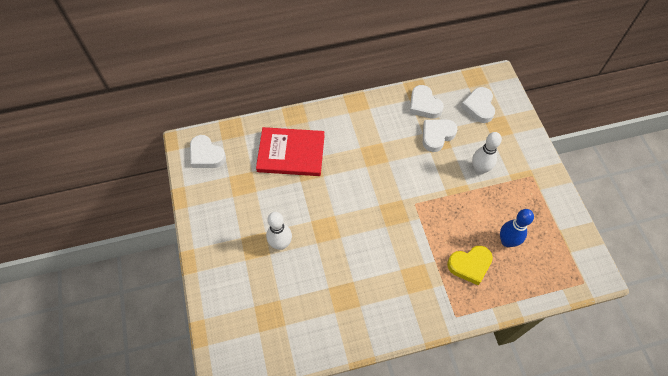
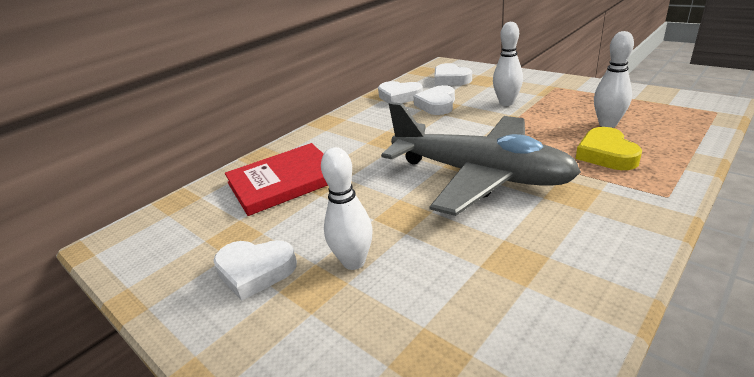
camera: 30 degrees left, 30 degrees down
white heart [190,135,226,168] -> white heart moved to [213,240,297,301]
yellow heart [447,246,493,285] -> yellow heart turned 135 degrees clockwise [576,127,642,170]
blue bowling pin [500,209,534,247] -> white bowling pin [594,31,634,128]
none -> grey plane [381,102,581,216]

